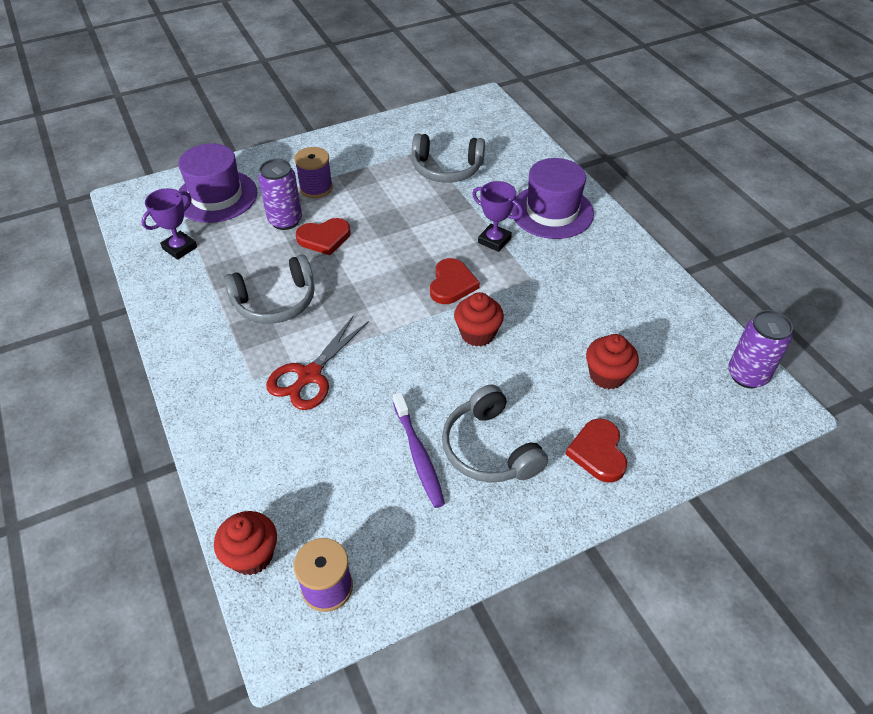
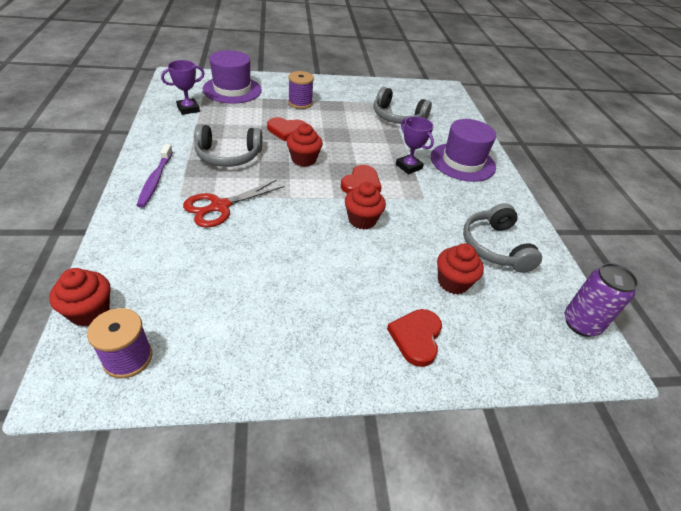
camera: 15 degrees right, 5 degrees down
purple can [258,159,302,230] -> none
purple toothbrush [393,392,445,508] -> purple toothbrush moved to [136,144,173,208]
grey headphones [442,384,548,483] -> grey headphones moved to [463,203,542,273]
none -> red cupcake [287,123,323,167]

